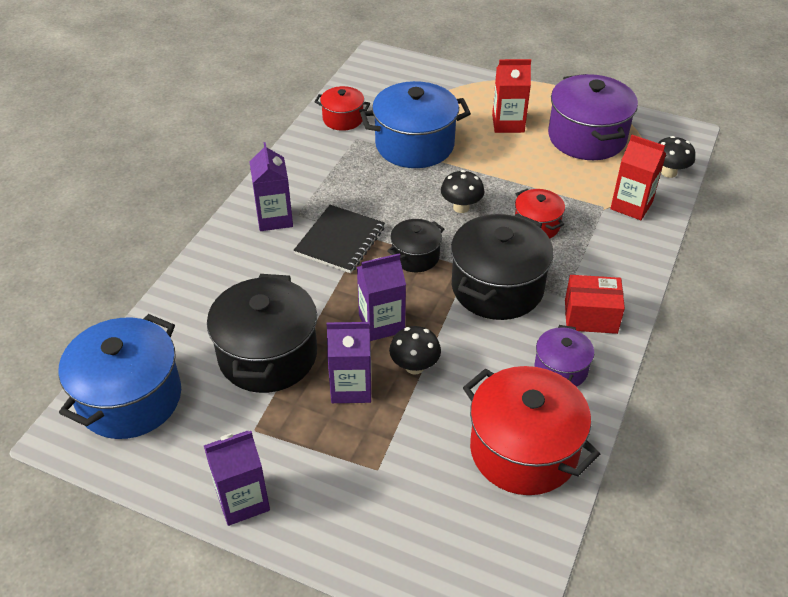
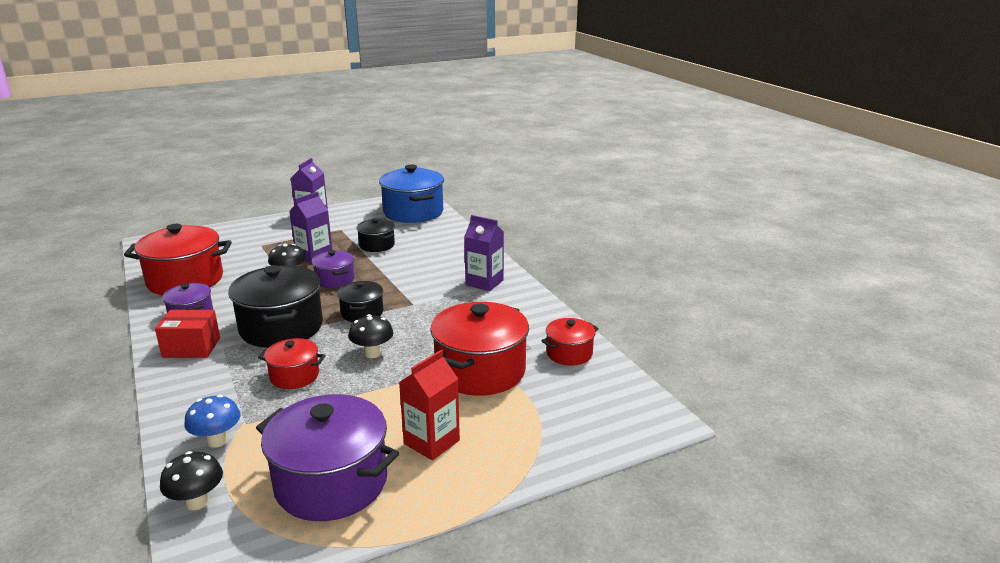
camera: 130 degrees right, 20 degrees down
black pot [207,274,317,393] -> black pot [356,218,395,252], size x0.53
black notebook [294,205,385,273] -> none
purple carton [357,253,406,341] -> purple pot [312,250,355,288]
blue pot [360,81,471,168] -> red pot [430,302,529,396]
red box [565,275,625,334] -> red box turned 45 degrees clockwise [155,310,220,358]
red carton [610,135,666,220] -> blue mushroom [184,395,241,448]

